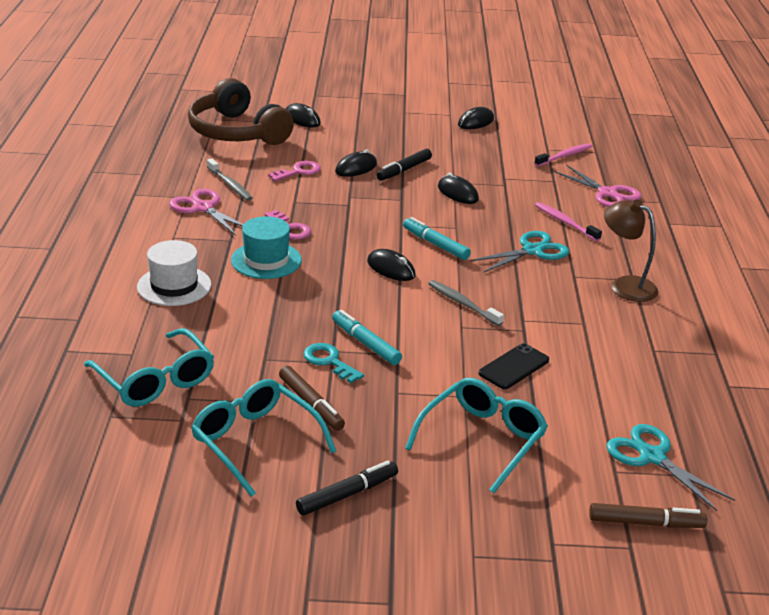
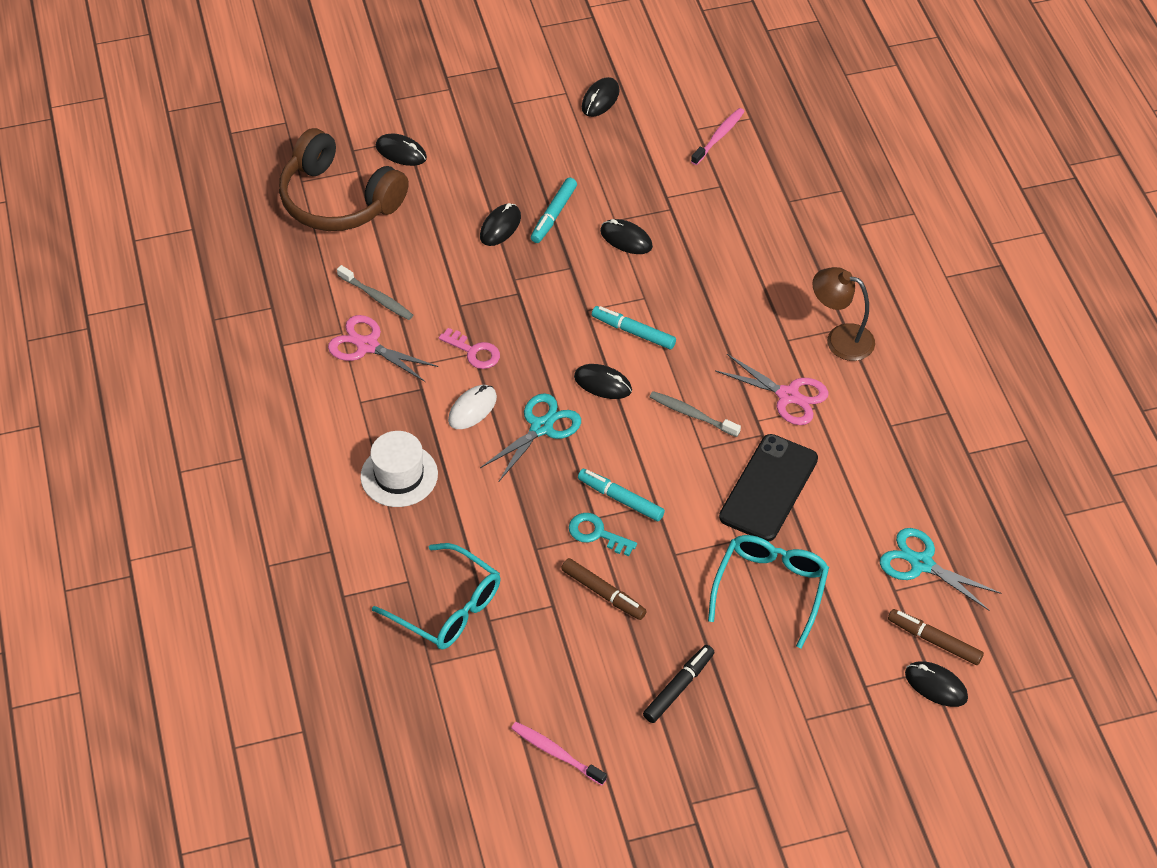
camera: 15 degrees left, 20 degrees up
turquoise glasses [191,379,336,497] -> none
turquoise hat [231,216,302,279] -> white mouse [448,385,497,429]
pink key [268,161,321,181] -> none
black marker [376,149,432,181] -> turquoise marker [531,178,577,243]
turquoise scissors [470,231,569,273] -> turquoise scissors moved to [480,393,581,481]
black phone [479,343,549,389] -> black phone [719,434,818,541], size x1.66
pink toothbrush [535,202,602,241] -> pink toothbrush moved to [511,722,607,785]
pink scissors [553,165,641,207] -> pink scissors moved to [715,354,828,425]
brown marker [589,503,707,528] -> brown marker turned 135 degrees counterclockwise [888,609,984,665]
none -> black mouse [905,661,968,707]

